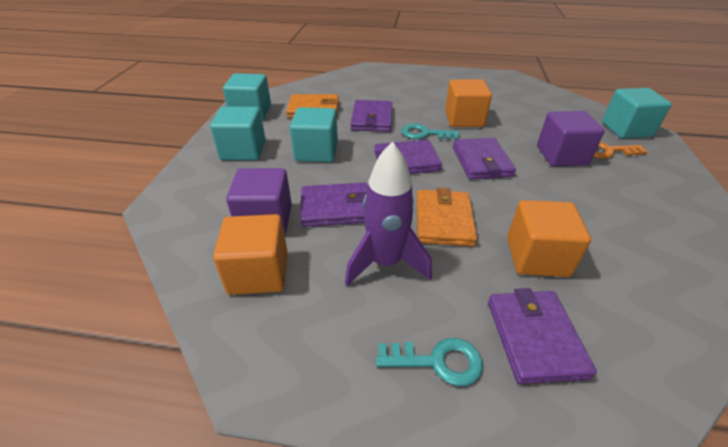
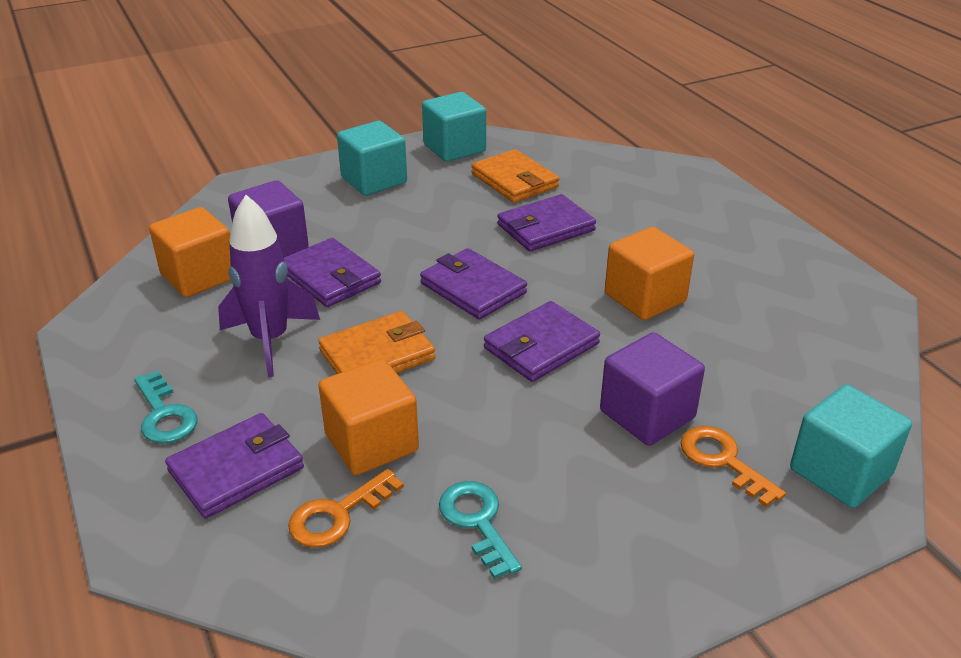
camera: 55 degrees right, 5 degrees down
turquoise cube [290,107,338,162] -> none
turquoise key [401,123,460,140] -> turquoise key moved to [439,481,522,579]
none -> orange key [288,469,404,548]

